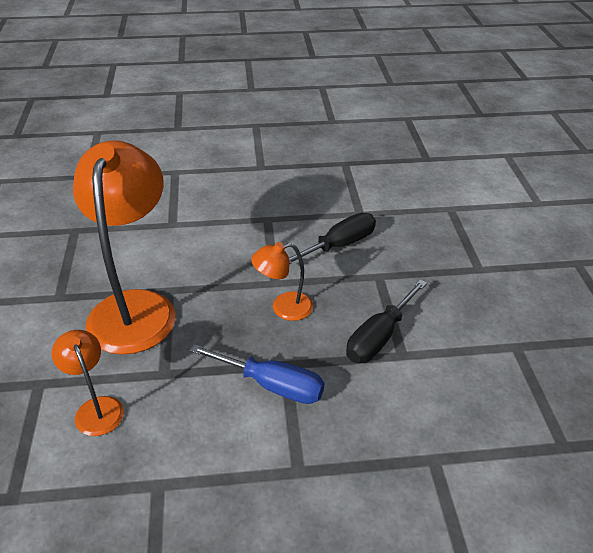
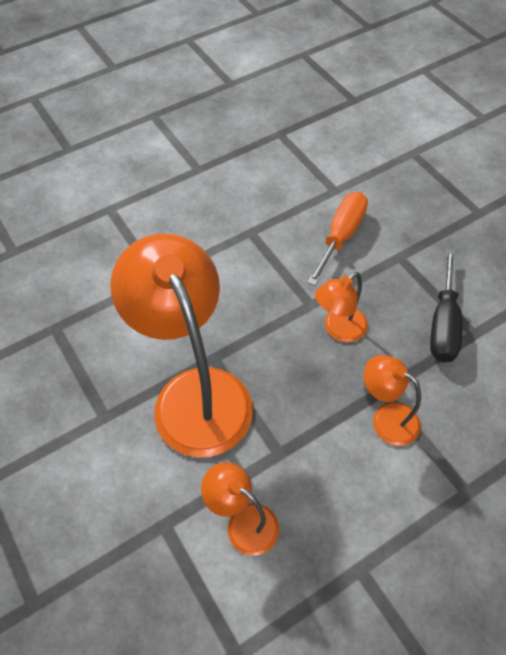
camera: 25 degrees left, 15 degrees up
blue screwdriver [189,344,324,404] -> orange lamp [364,355,421,446]
black screwdriver [289,213,376,264] -> orange screwdriver [307,192,368,286]

